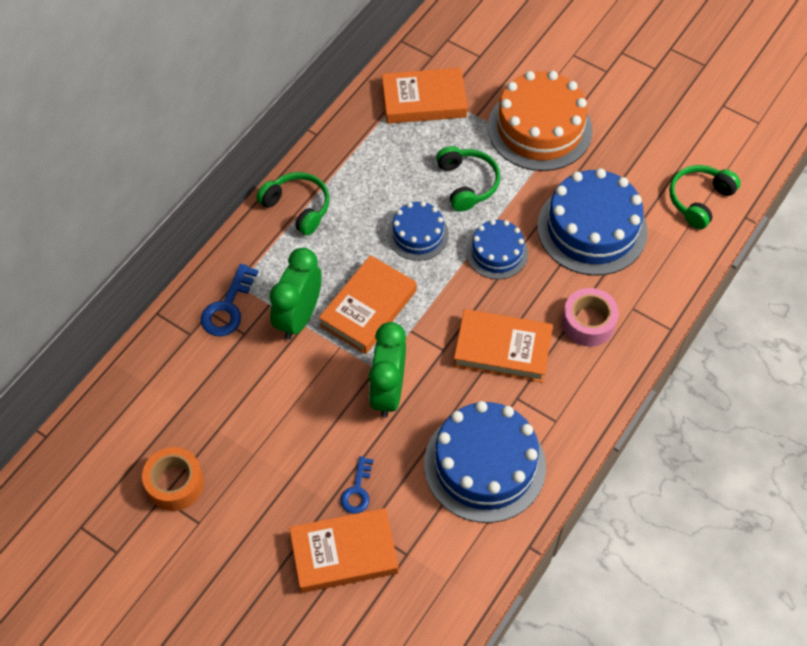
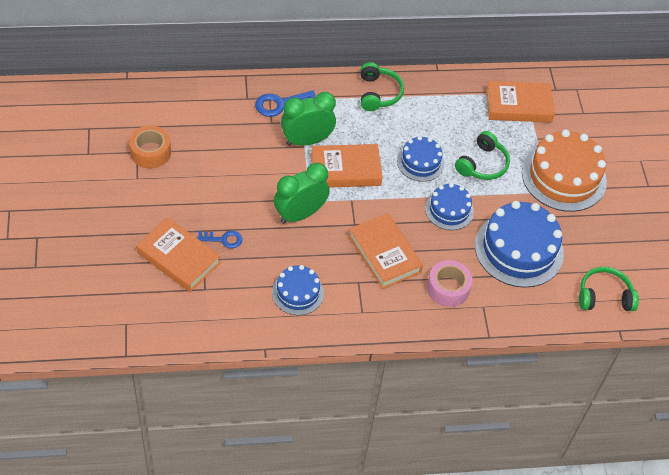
camera: 45 degrees right, 5 degrees down
blue key [340,456,374,514] -> blue key turned 150 degrees counterclockwise [197,231,243,248]
orange book [382,68,467,124] -> orange book turned 45 degrees counterclockwise [486,81,555,122]
blue cake [424,401,546,523] -> blue cake [272,265,324,315], size x0.56

